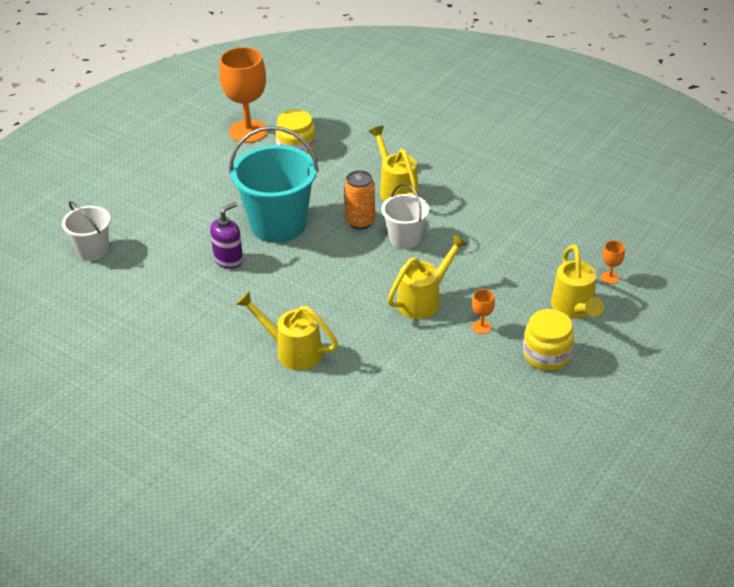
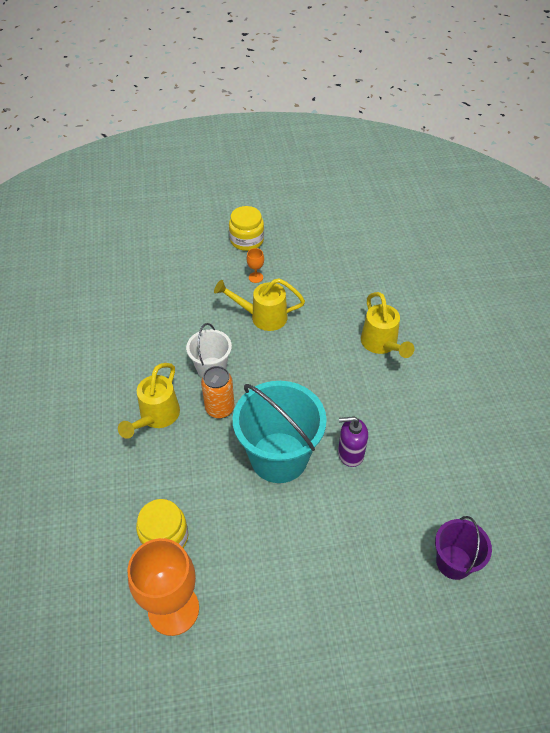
camera: 135 degrees left, 10 degrees up
white bucket [62,201,111,261] -> purple bucket [435,516,492,580]
yellow watering can [551,245,604,319] -> none
orange goblet [601,241,625,284] -> none

